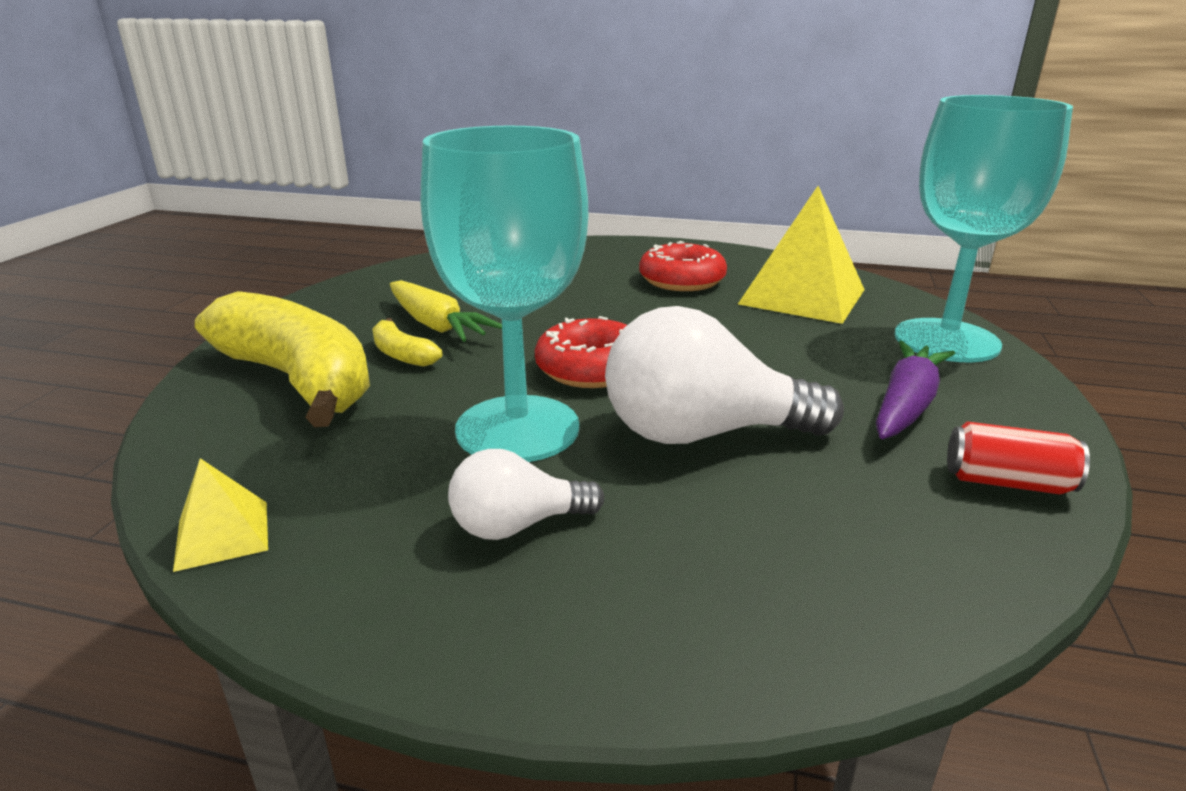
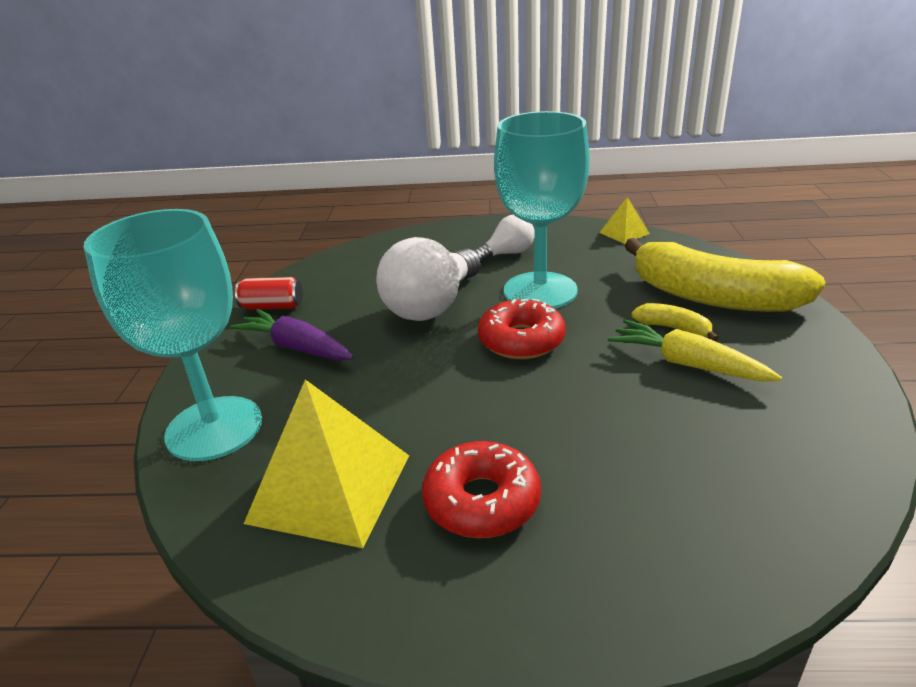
camera: 170 degrees right, 5 degrees up
white light bulb [605,306,844,444] -> white light bulb turned 135 degrees clockwise [376,237,481,321]
purple carrot [876,341,955,439] -> purple carrot turned 105 degrees clockwise [230,309,354,361]

